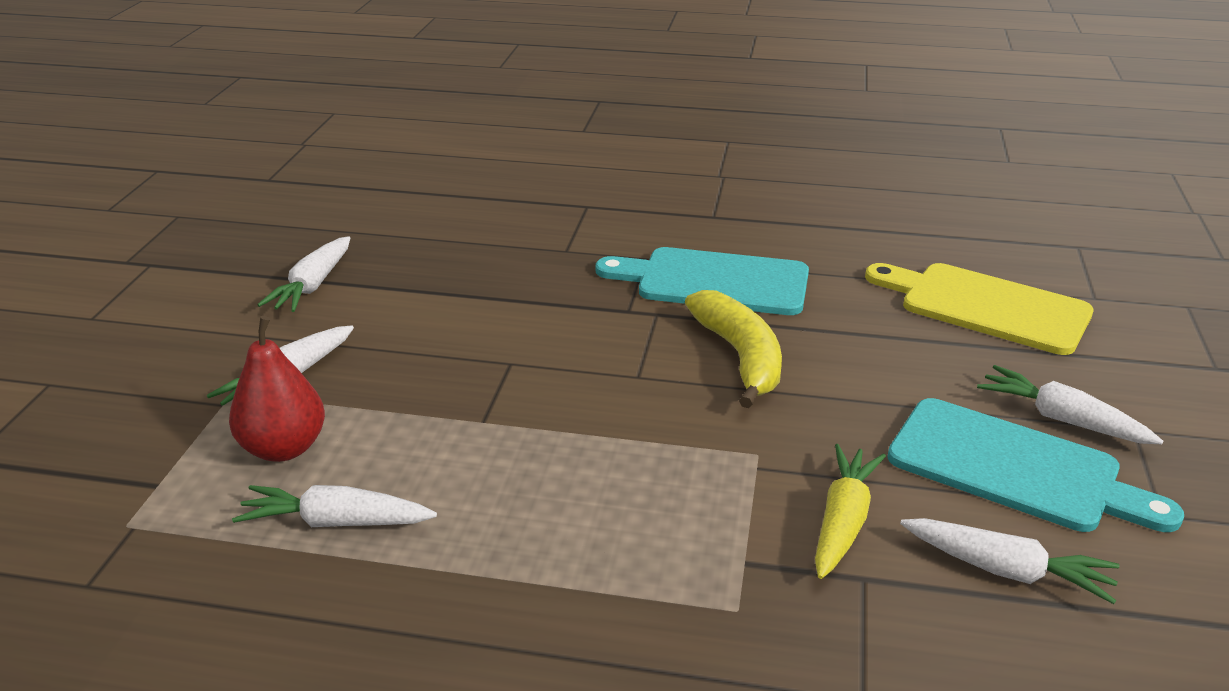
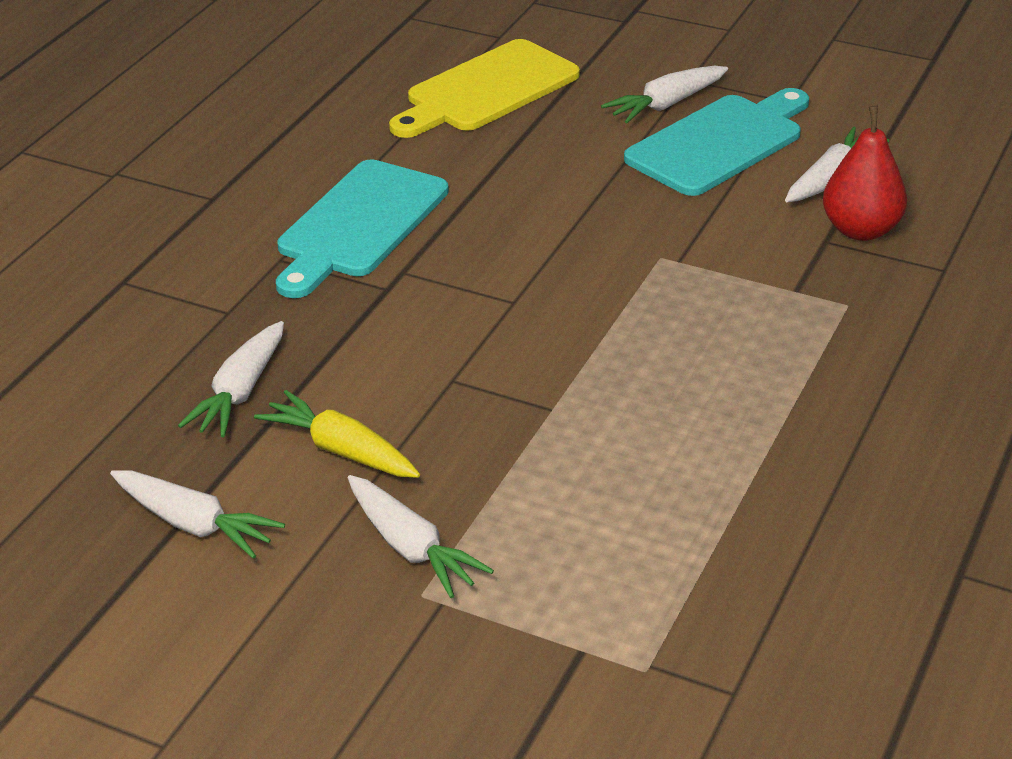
camera: 75 degrees left, 5 degrees up
red pear [229,316,325,462] -> red pear moved to [823,106,907,241]
white carrot [232,485,437,527] -> white carrot moved to [178,321,284,437]
yellow banana [685,290,782,408] -> none
yellow carrot [815,444,886,579] -> yellow carrot moved to [254,390,420,478]

